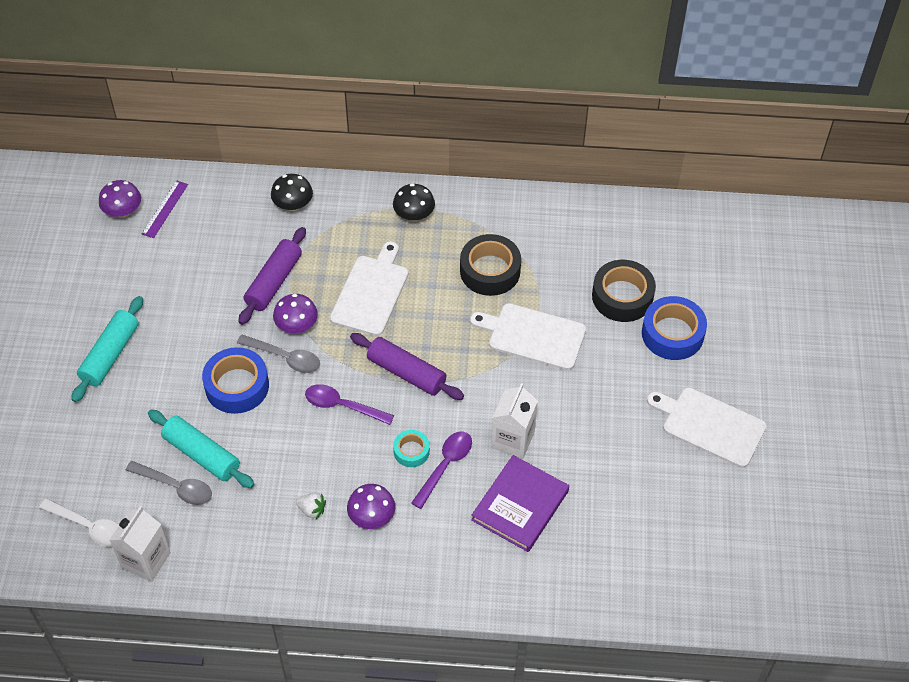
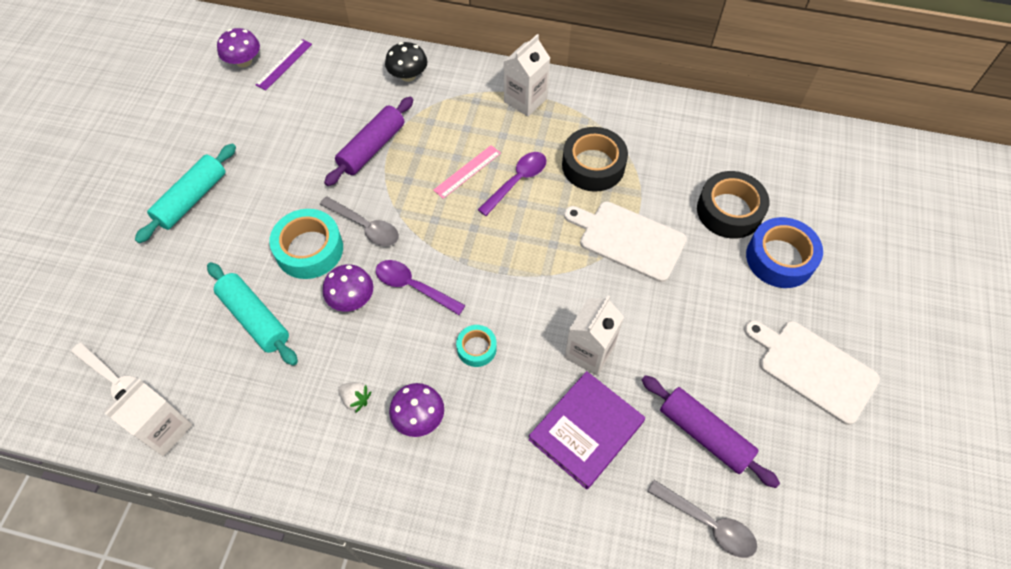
camera: 10 degrees right, 5 degrees up
grey spoon [126,461,212,505] -> grey spoon moved to [647,480,757,558]
blue tape [202,347,269,414] -> turquoise tape [269,209,343,279]
purple mushroom [273,294,318,333] -> purple mushroom moved to [323,264,373,312]
white cutting board [330,241,409,336] -> pink ruler [433,145,501,199]
purple rolling pin [350,333,464,400] -> purple rolling pin moved to [642,375,780,488]
black mushroom [393,184,435,221] -> white carton [504,34,550,117]
purple spoon [411,431,472,509] -> purple spoon moved to [478,152,546,216]

